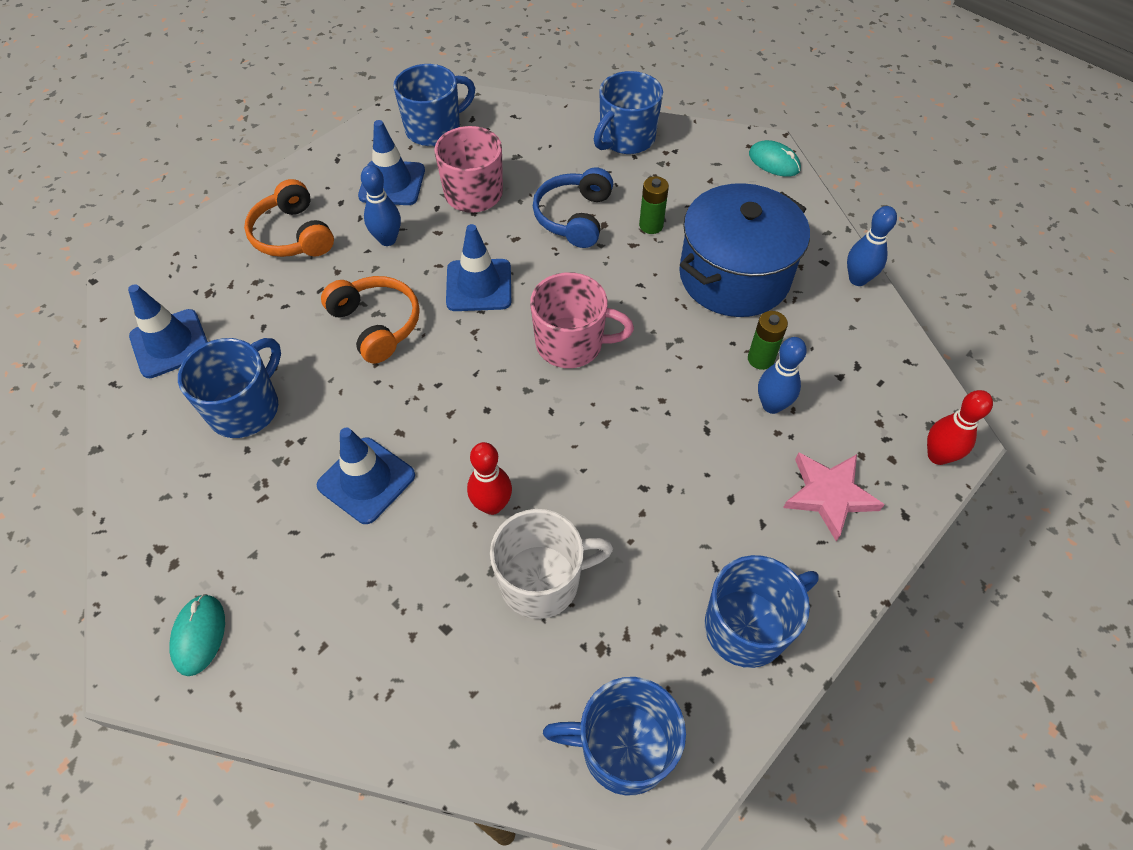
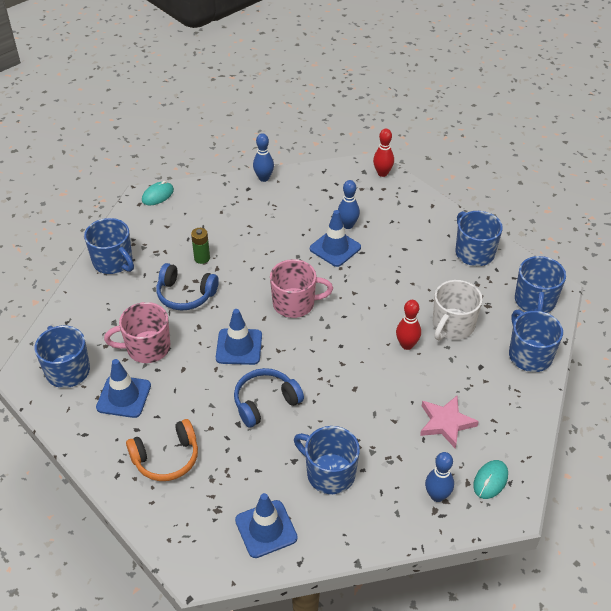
camera: 85 degrees left, 10 degrees down
turquoise mouse [170,594,225,676] -> turquoise mouse turned 60 degrees counterclockwise [473,460,508,499]
blue traffic cone [317,427,415,524] -> blue traffic cone moved to [310,210,361,267]
orange headphones [321,276,420,364] -> blue headphones [234,368,304,428]
blue bowling pin [361,165,401,246] -> blue bowling pin moved to [425,452,454,502]
white mug [490,509,613,619] -> white mug turned 135 degrees counterclockwise [433,280,483,340]
pink mug [530,272,634,368] -> pink mug turned 75 degrees clockwise [270,259,333,318]
blue pot [679,183,810,317] -> none
green battery [748,311,788,370] -> none
pink star [783,452,885,541] -> pink star moved to [420,396,479,449]
none -> blue mug [509,310,563,372]

